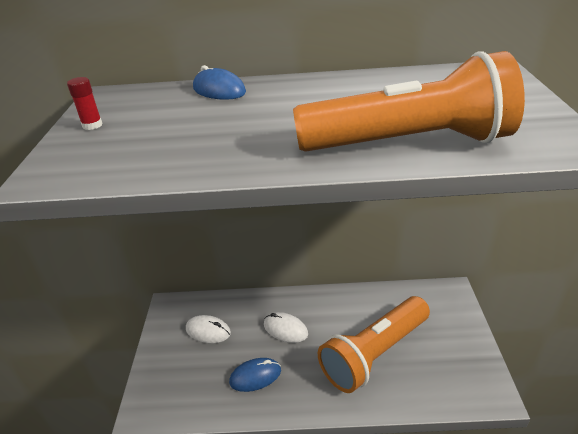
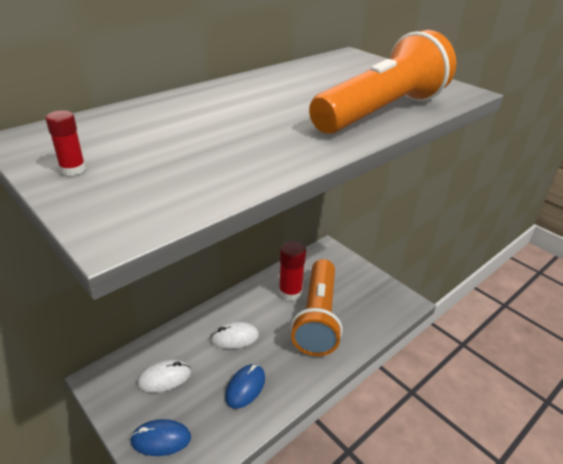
camera: 45 degrees left, 0 degrees up
blue mouse [193,65,246,100] -> blue mouse moved to [130,419,191,456]
none -> red glue stick [279,241,306,301]

